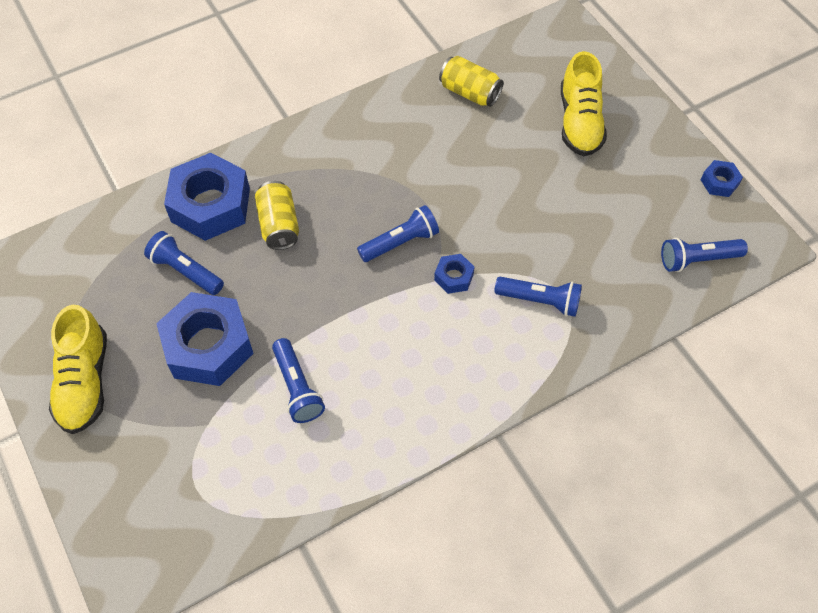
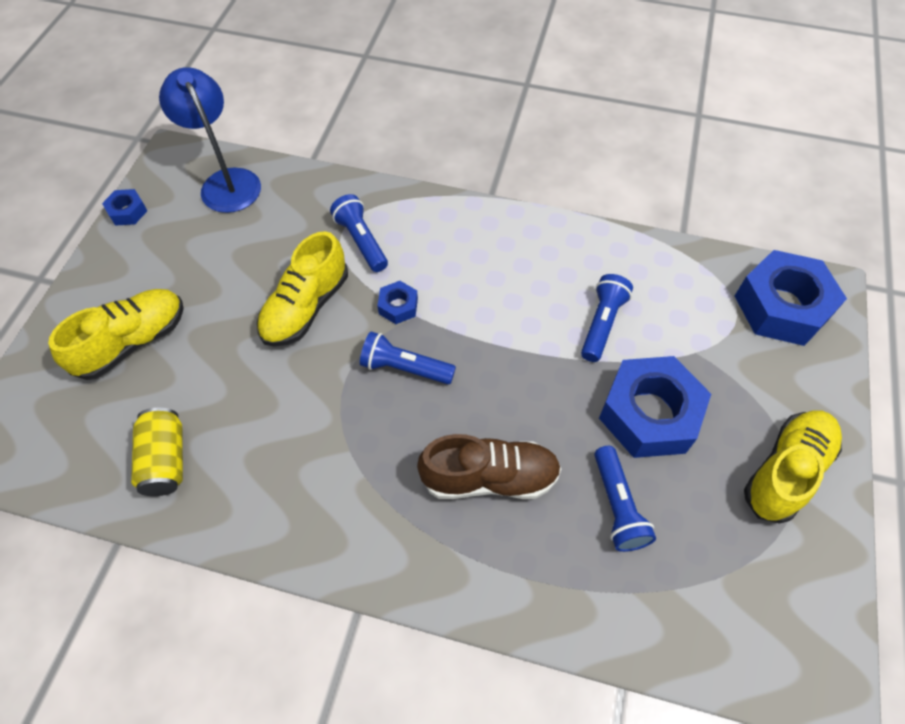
camera: 135 degrees left, 0 degrees up
blue nut [164,153,250,241] -> blue nut moved to [735,250,847,346]
yellow can [255,181,299,250] -> brown shoe [417,434,561,499]
blue flashlight [661,238,748,272] -> blue lamp [159,67,261,213]
none -> yellow shoe [257,231,348,347]

